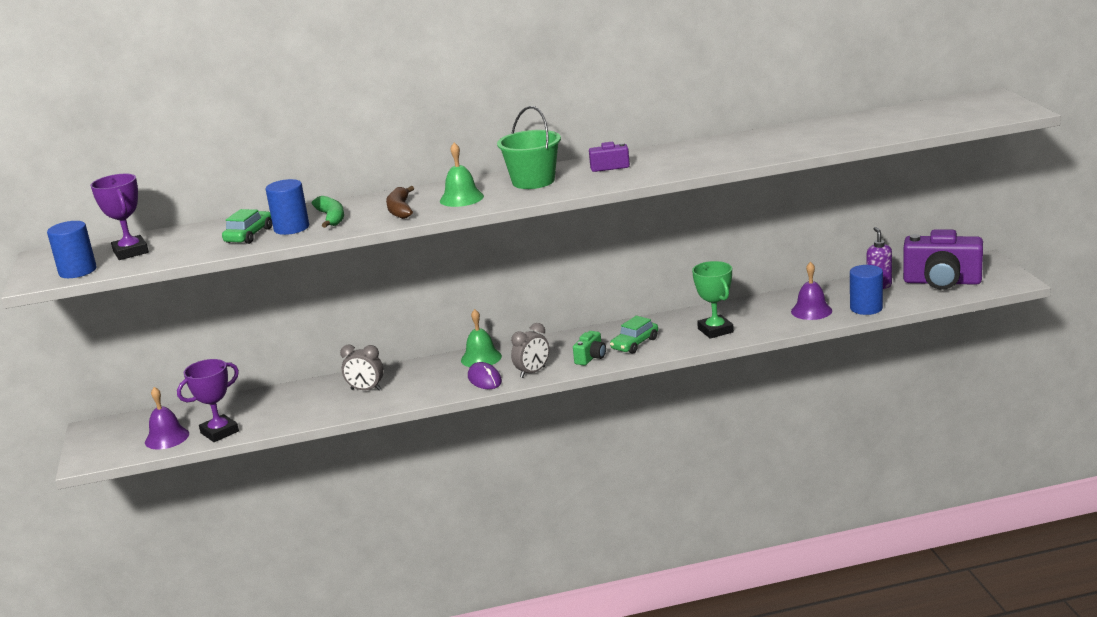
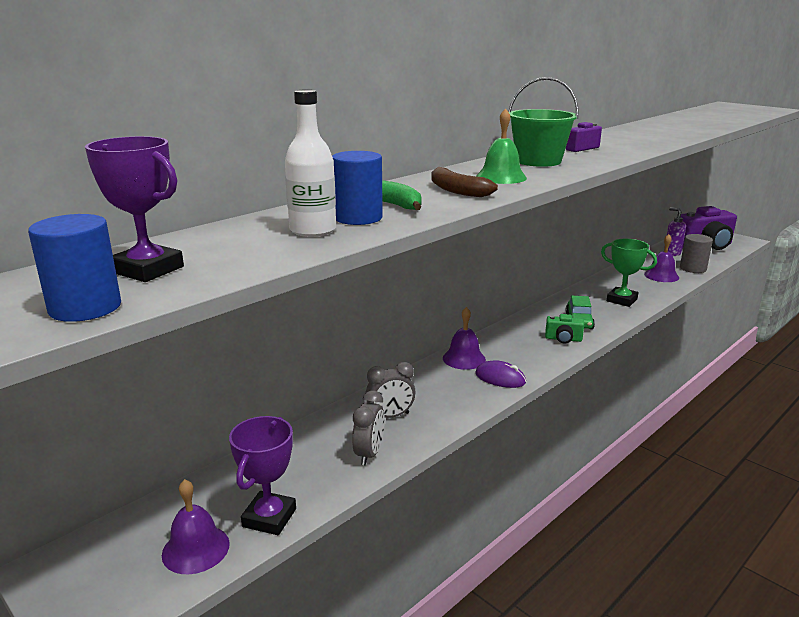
camera: 35 degrees left, 0 degrees up
green car [222,209,272,244] -> white bottle [285,89,336,237]
green bell [461,309,502,367] -> purple bell [443,307,486,370]
grey clock [511,323,549,378] -> grey clock moved to [352,390,385,466]
green camera [573,331,606,366] -> green camera turned 105 degrees clockwise [545,314,584,343]
blue cylinder [850,265,883,315] -> grey cylinder [680,234,713,273]

